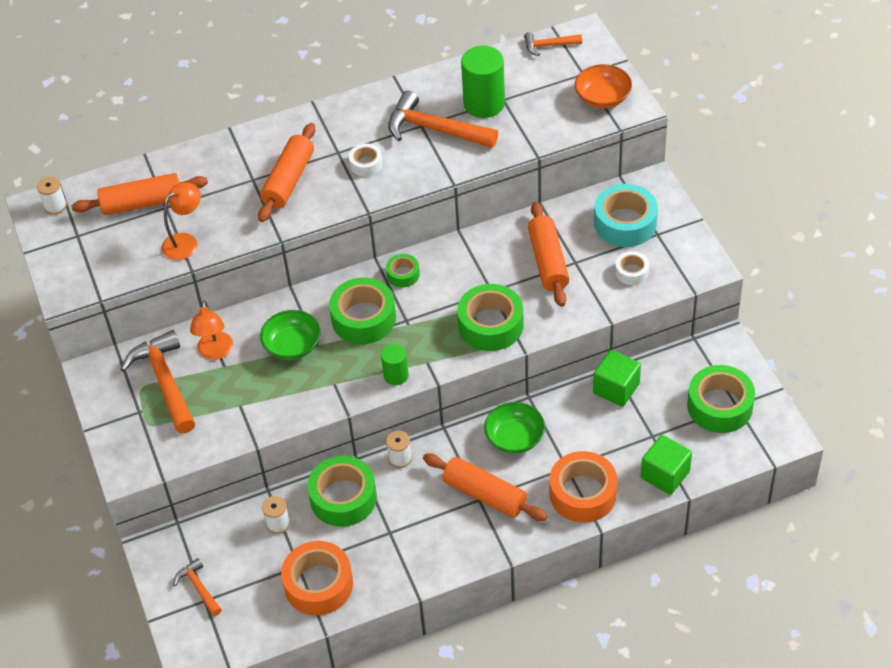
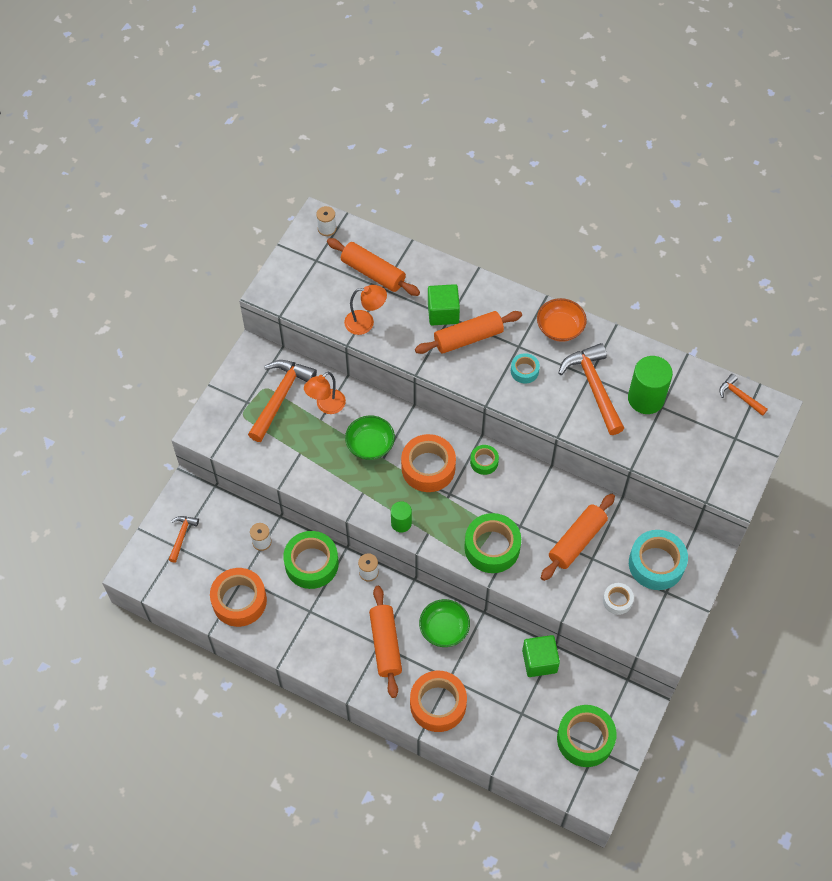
camera: 45 degrees right, 10 degrees up
green tape [329,278,396,344] -> orange tape [401,434,456,492]
white tape [349,144,383,177] -> turquoise tape [511,353,540,384]
orange bowl [575,64,632,109] -> orange bowl moved to [537,298,587,342]
green cube [641,435,692,495] -> green cube moved to [428,284,460,325]

